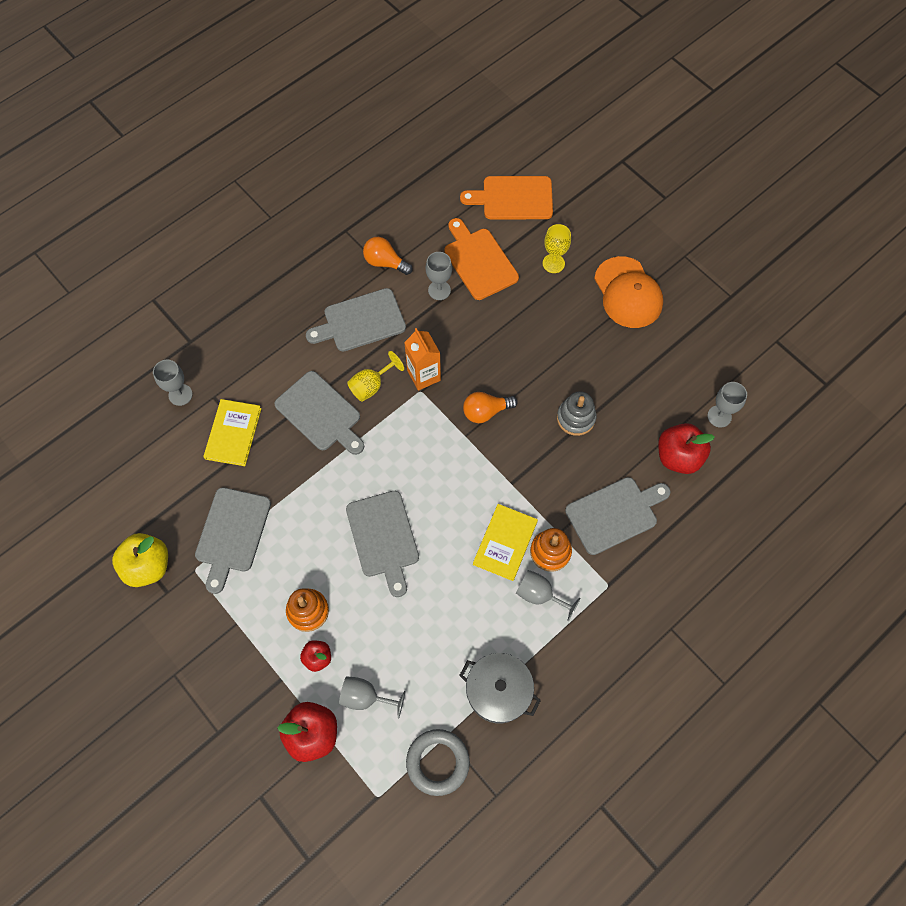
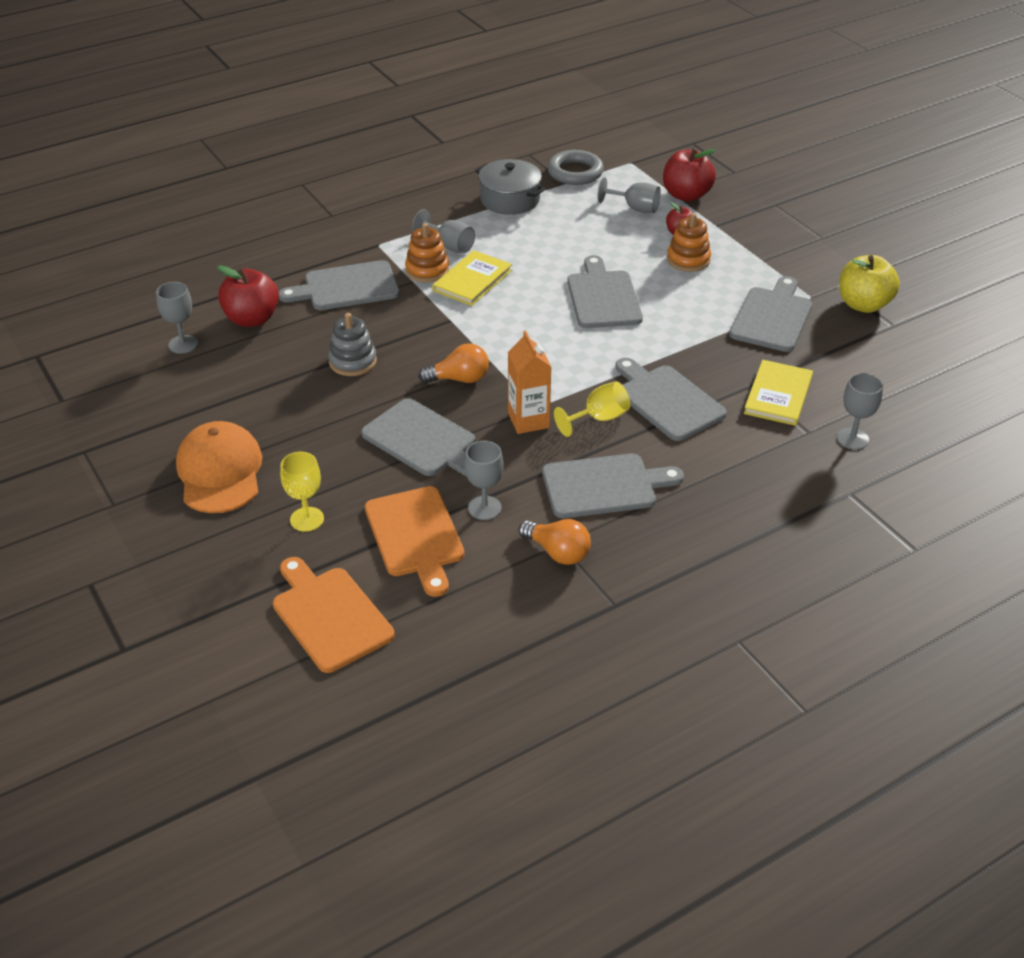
camera: 170 degrees left, 25 degrees down
orange cutting board [460,176,553,219] -> orange cutting board turned 135 degrees counterclockwise [273,557,395,673]
none -> grey cutting board [361,398,476,477]

